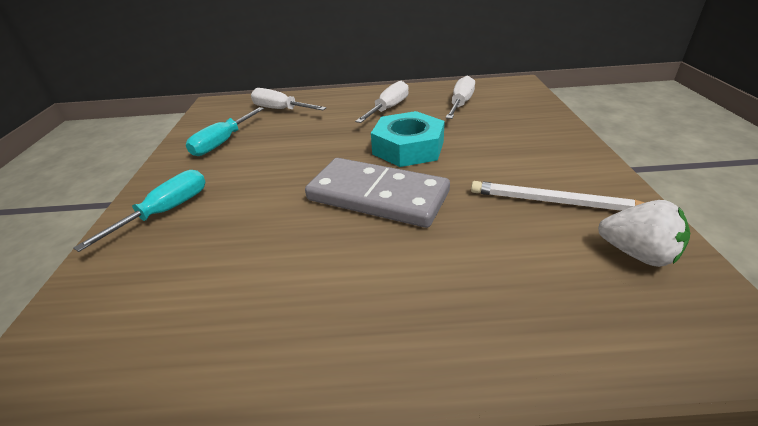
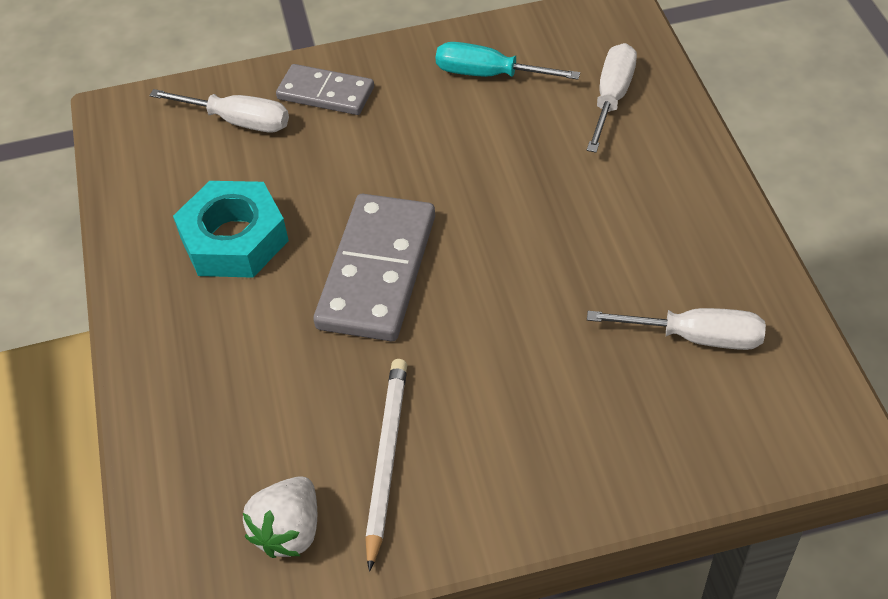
camera: 80 degrees right, 15 degrees up
turquoise screwdriver [73,170,206,252] -> grey domino [276,64,374,115]
white screwdriver [355,81,409,123] -> white screwdriver moved to [149,89,289,132]
turquoise nut [371,111,445,167] -> turquoise nut moved to [173,181,289,278]

